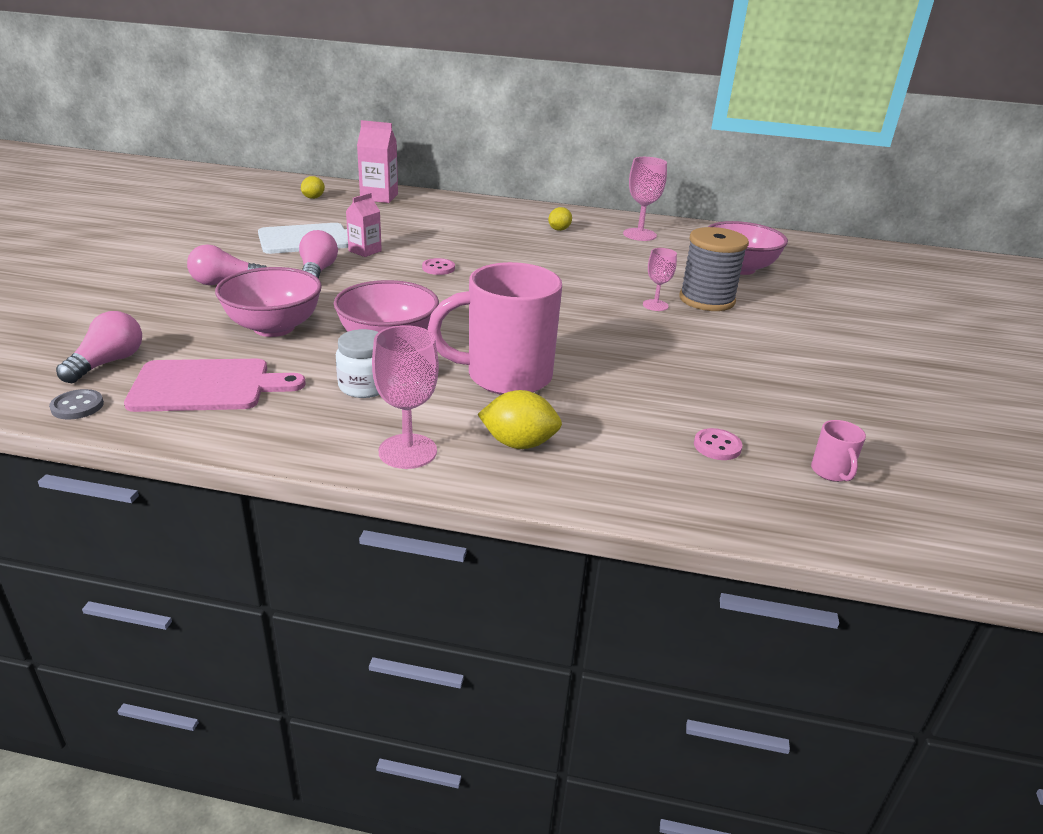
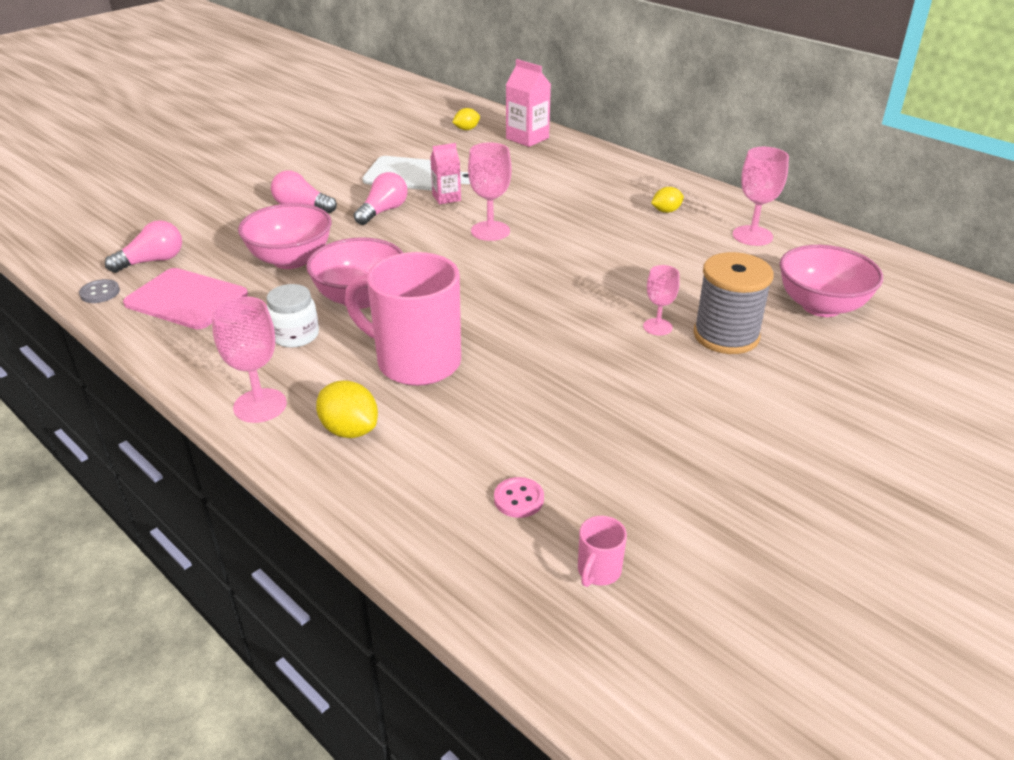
camera: 35 degrees right, 5 degrees up
pink button [422,258,455,275] -> pink goblet [468,142,511,241]

